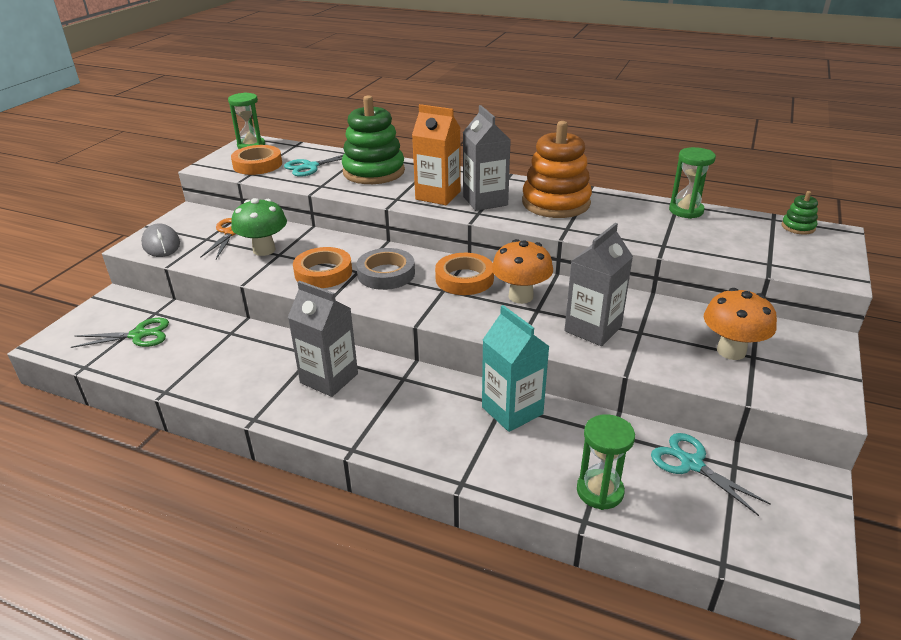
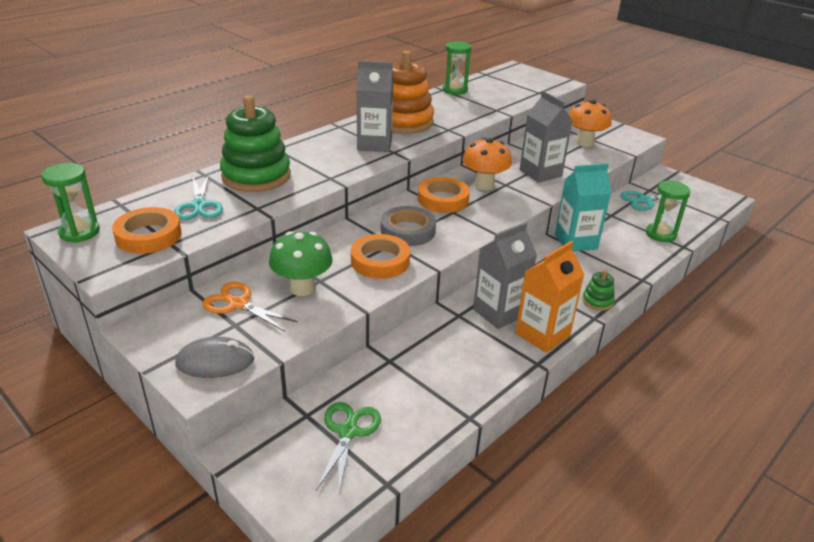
camera: 70 degrees left, 0 degrees up
orange carton [412,104,461,205] -> orange carton moved to [515,241,584,353]
green stacking toy [782,191,818,235] -> green stacking toy moved to [582,270,615,311]

